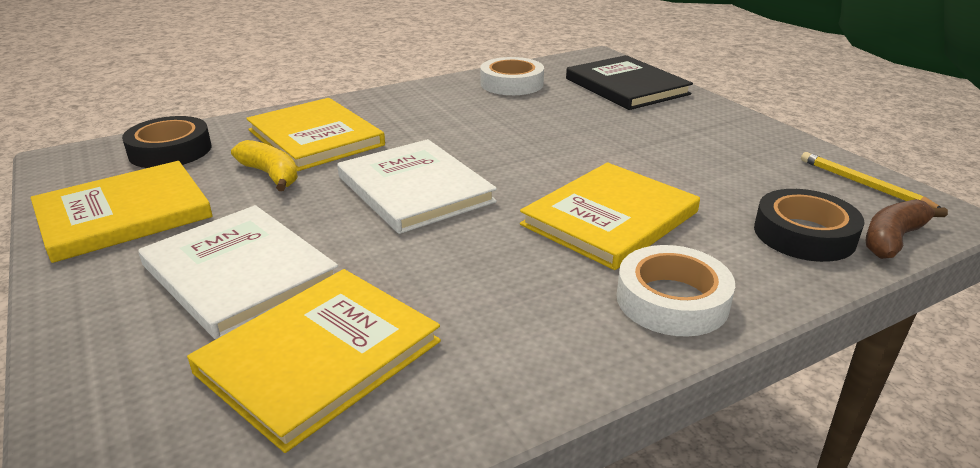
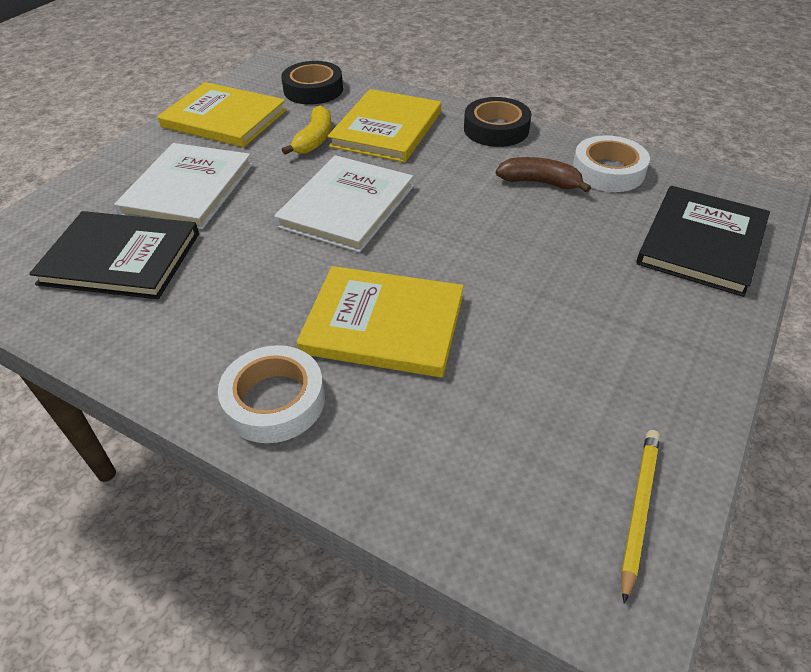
camera: 60 degrees right, 15 degrees up
yellow book [187,269,441,453] -> black book [29,211,199,299]
black tape [754,189,865,262] -> black tape moved to [464,97,531,147]
brown banana [865,199,948,259] -> brown banana moved to [496,157,591,193]

